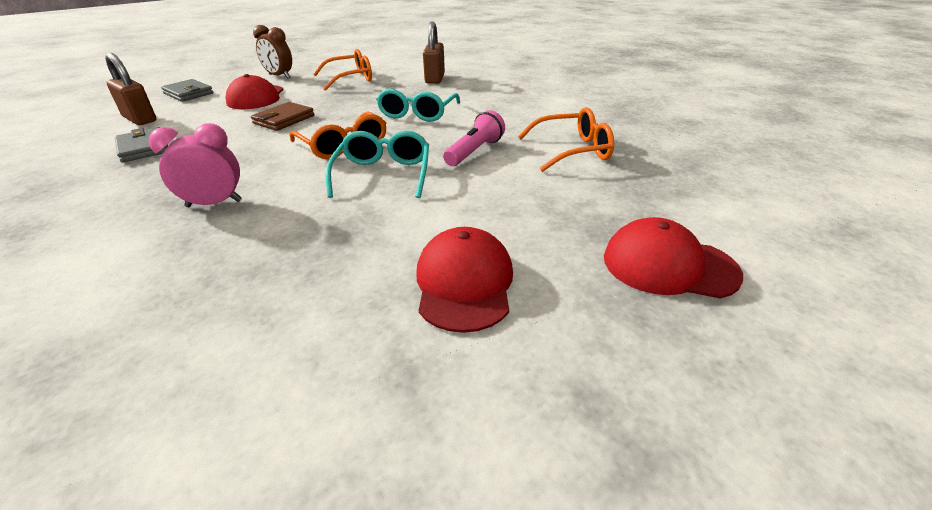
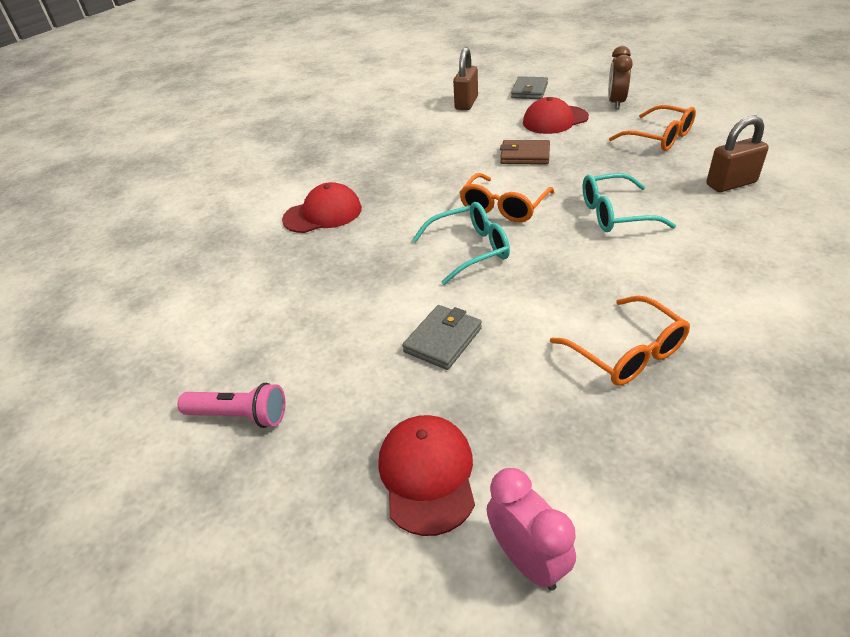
camera: 70 degrees right, 5 degrees up
grey wallet [115,127,168,163] -> grey wallet moved to [402,305,482,370]
pink clock [149,123,242,207] -> pink clock moved to [487,468,576,591]
red cap [416,227,513,333] -> red cap moved to [282,182,362,233]
pink flashlight [443,110,505,166] -> pink flashlight moved to [177,383,285,428]

